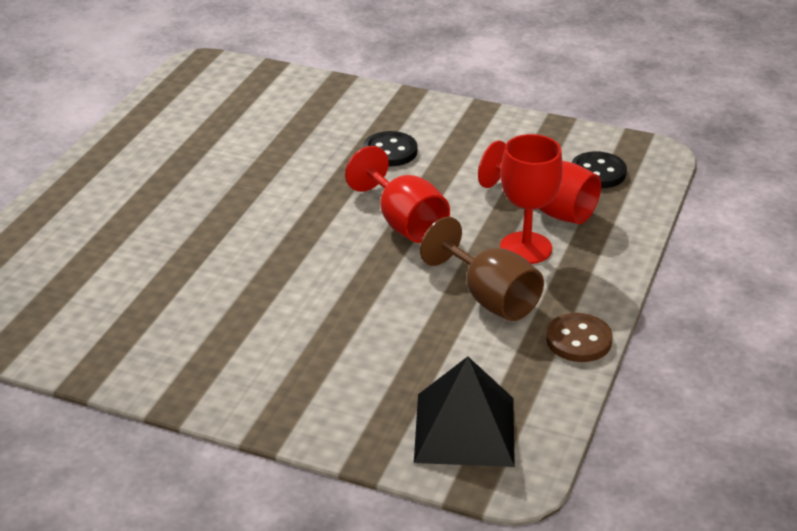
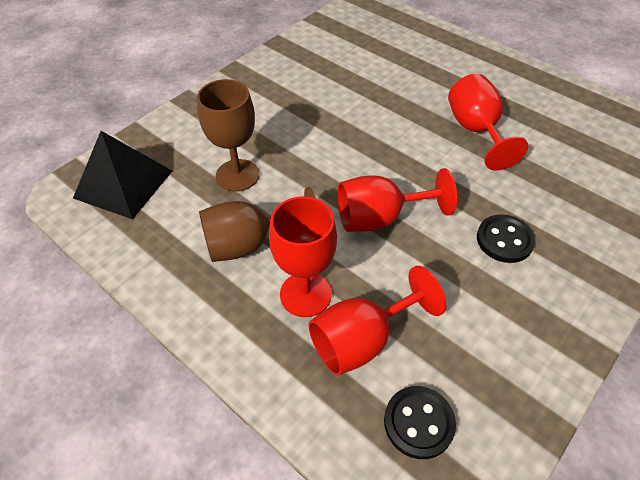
camera: 110 degrees right, 15 degrees up
brown button [546,313,613,362] -> none
none -> brown goblet [197,79,259,192]
none -> red goblet [448,74,528,170]

